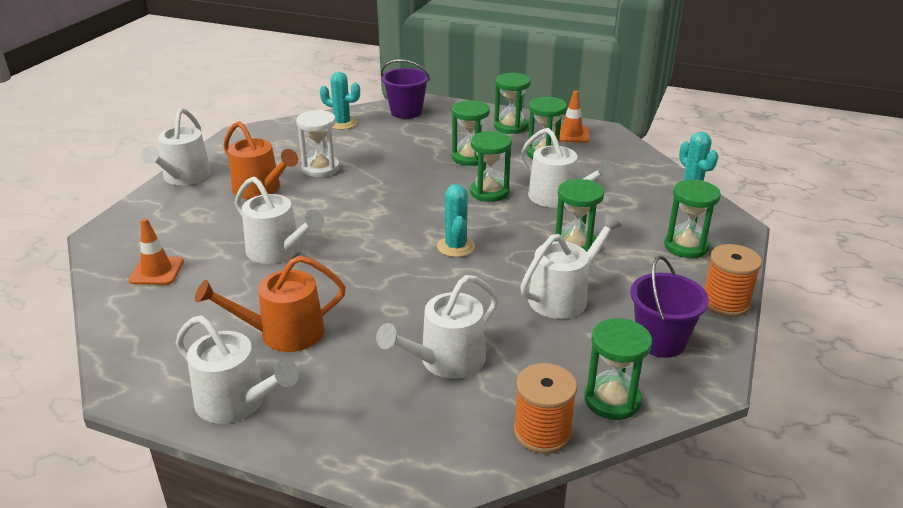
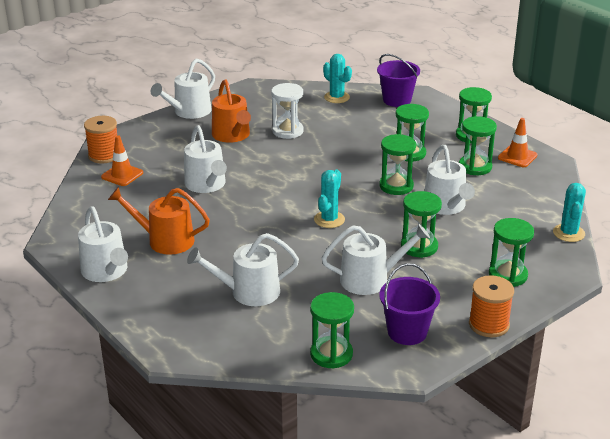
camera: 30 degrees right, 0 degrees up
orange spool [514,363,577,454] -> orange spool moved to [84,116,117,163]

